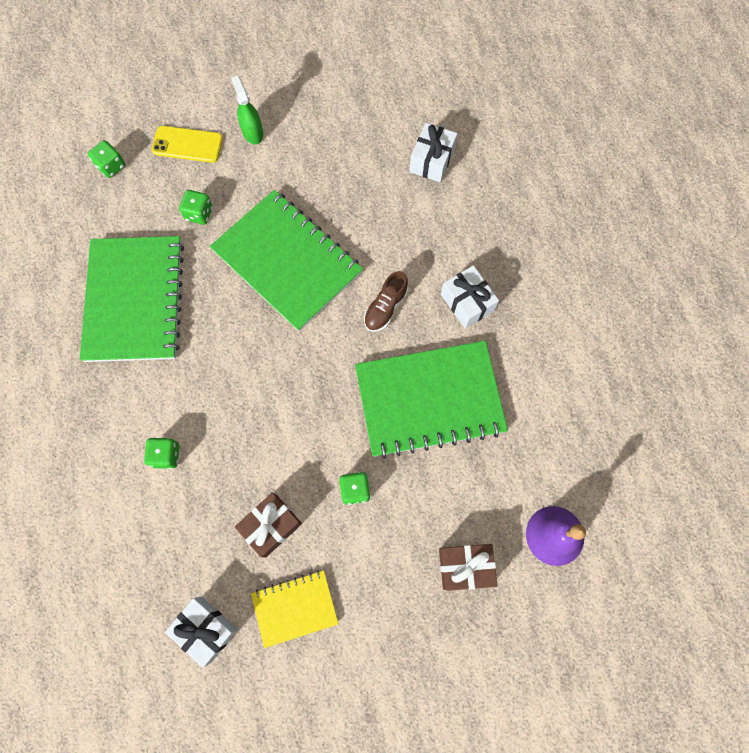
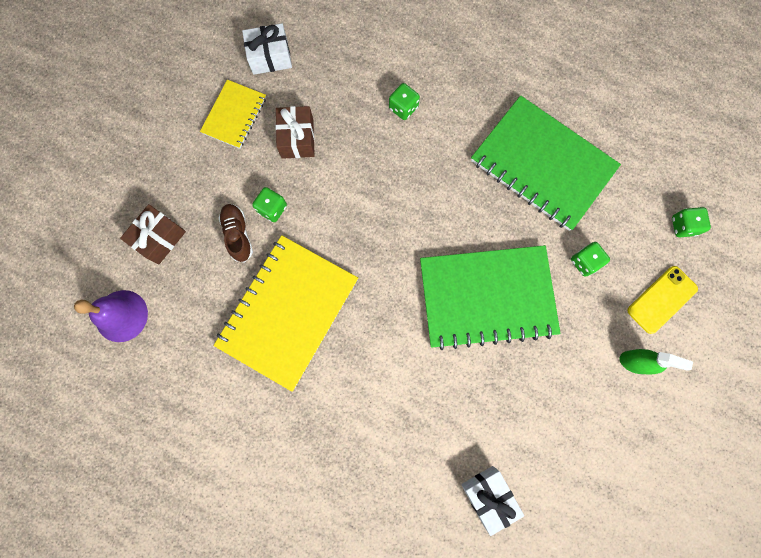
camera: 130 degrees right, 5 degrees up
green notebook [355,341,508,459] -> yellow notebook [213,235,358,392]
brown shoe [364,271,408,332] -> brown shoe moved to [219,204,253,262]
white gift [441,265,499,329] -> none

